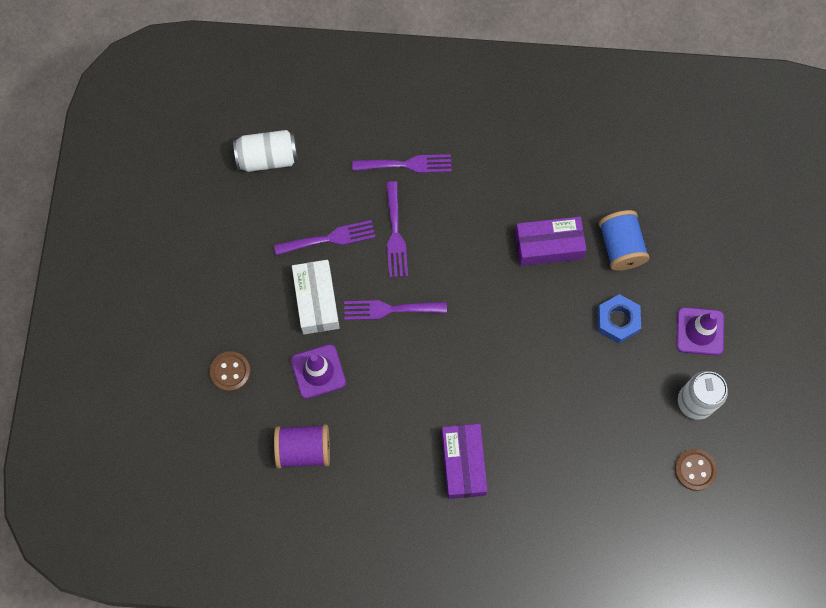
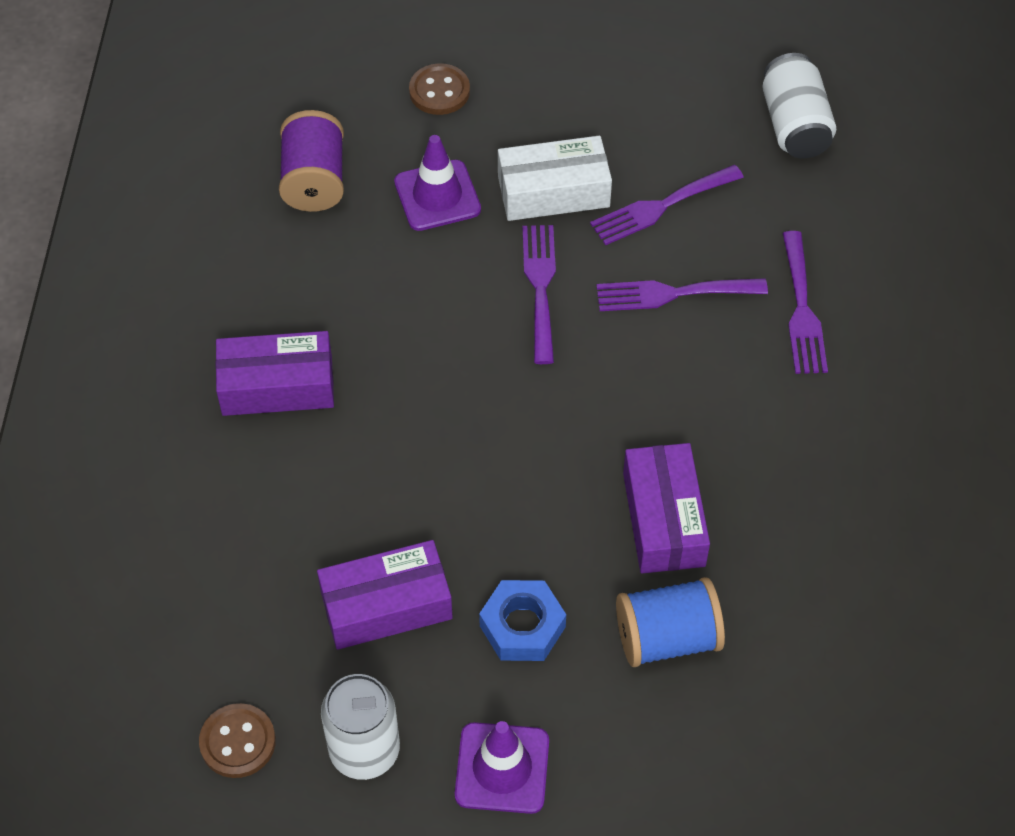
camera: 90 degrees right, 15 degrees down
purple fork [274,220,376,255] -> purple fork turned 75 degrees clockwise [590,165,744,245]
none -> purple box [317,540,453,650]

